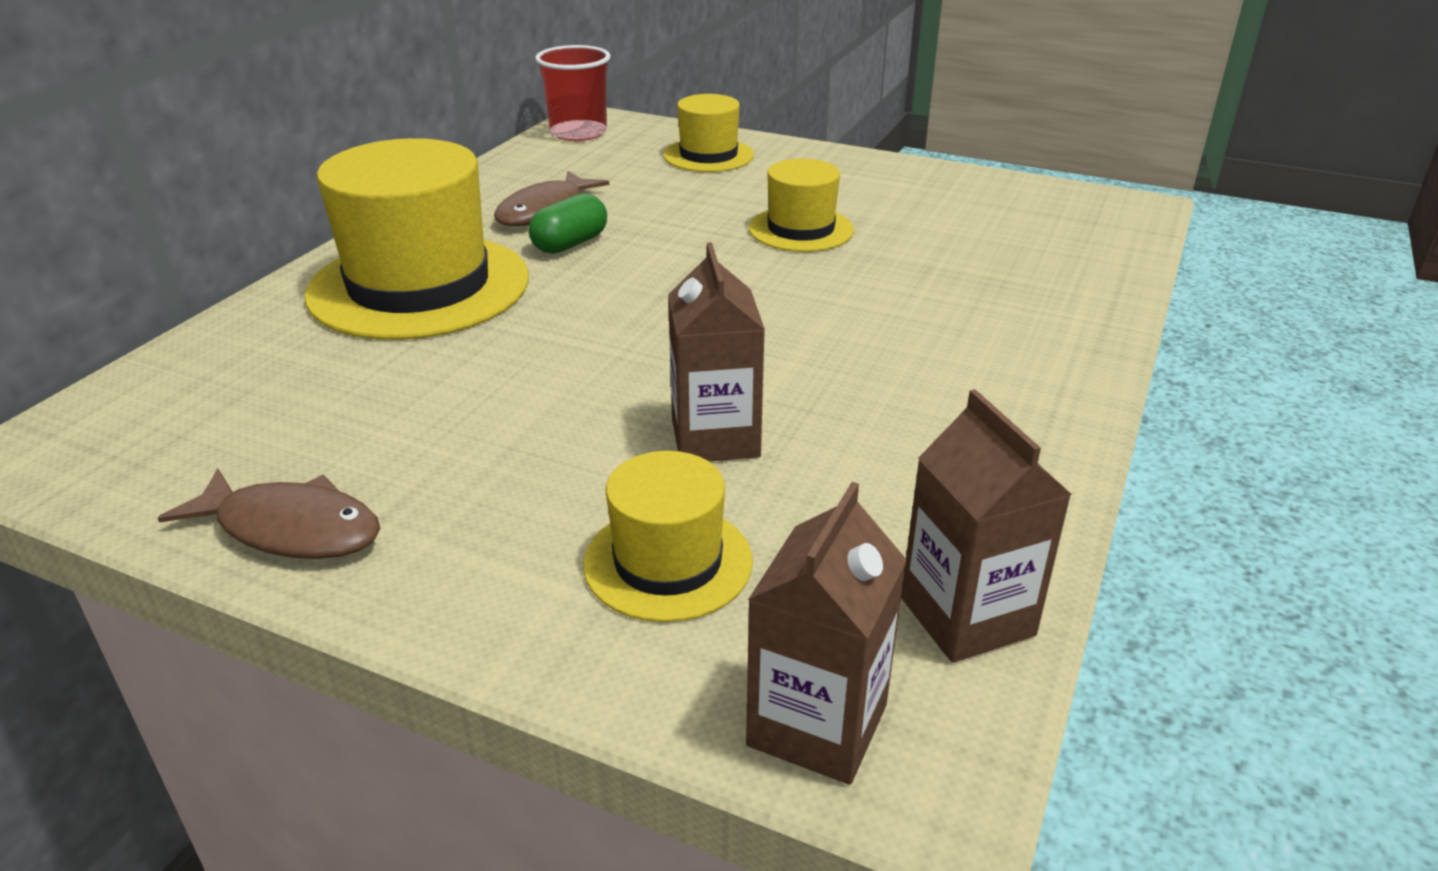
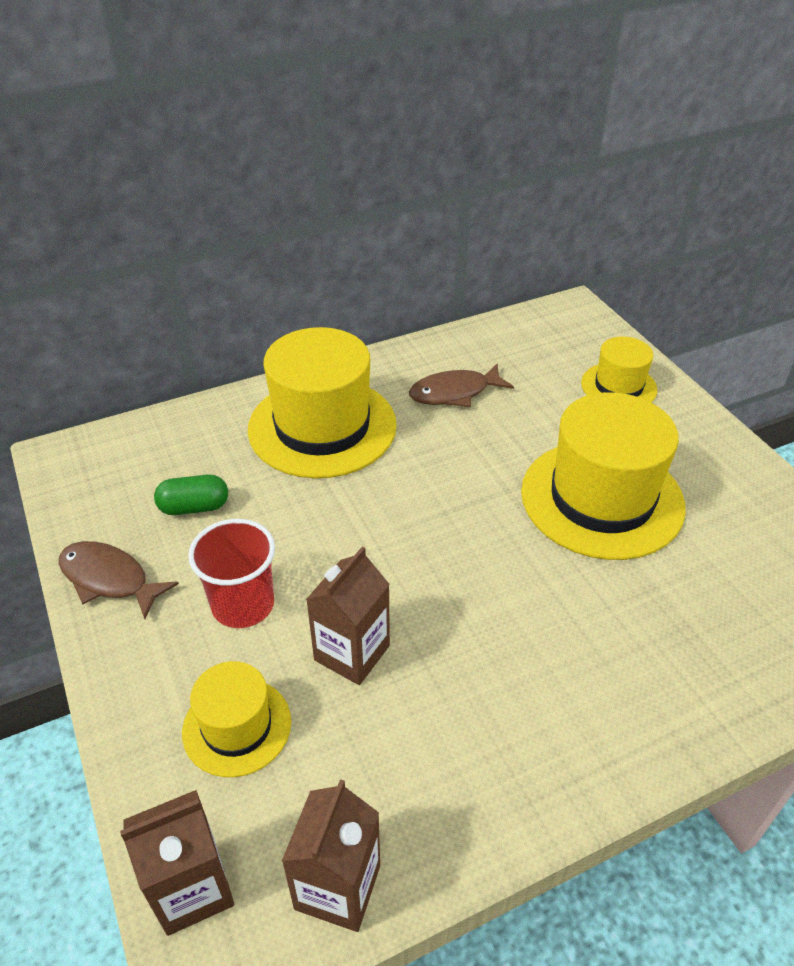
camera: 40 degrees right, 10 degrees up
brown fish [158,468,380,559] -> brown fish turned 150 degrees clockwise [59,541,179,619]
green capsule [529,193,607,254] -> green capsule moved to [154,474,228,515]
red cup [535,45,611,141] -> red cup moved to [188,519,275,628]
yellow hat [749,158,854,252] -> yellow hat [521,392,686,560], size x1.88

